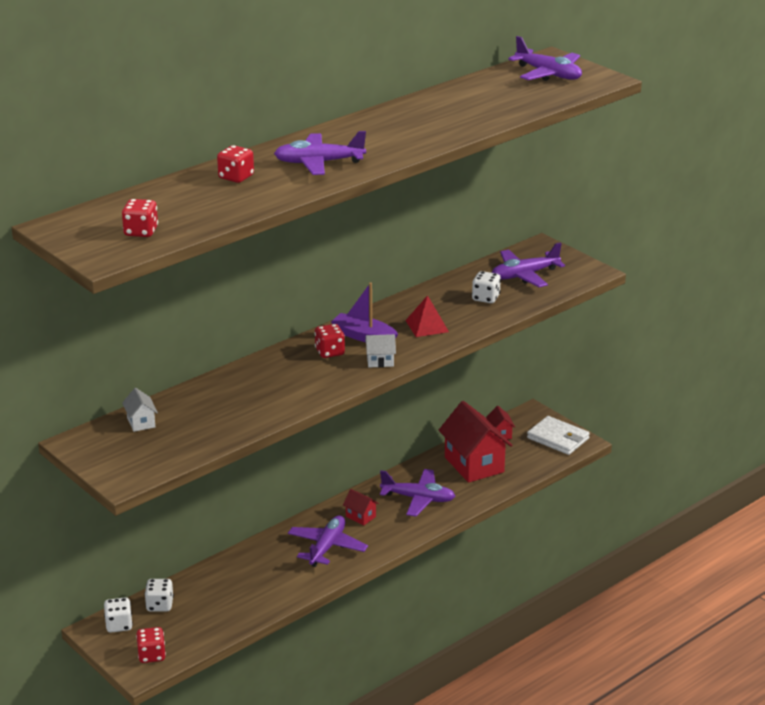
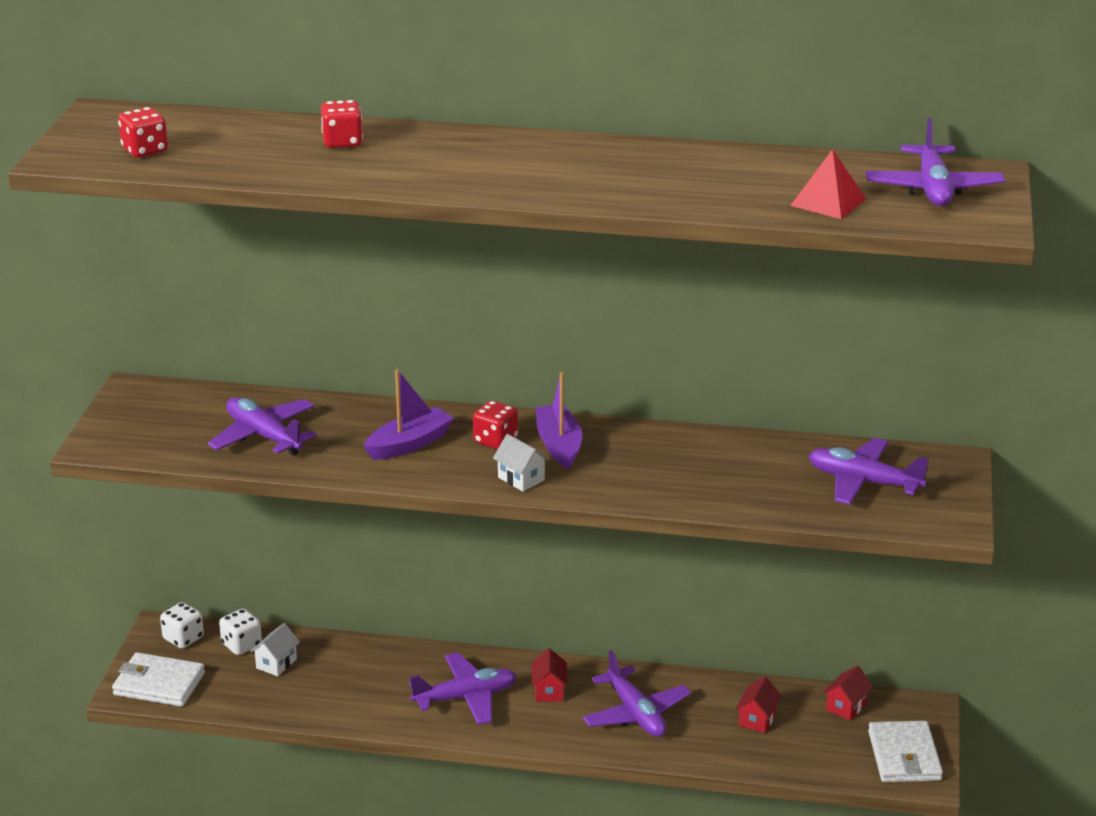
camera: 50 degrees right, 0 degrees up
white house [122,388,158,432] -> white house moved to [250,623,300,676]
red dice [136,627,166,663] -> white wallet [112,652,205,707]
purple plane [274,131,366,175] -> purple plane moved to [208,397,317,456]
red pyramid [405,295,449,337] -> red pyramid moved to [790,149,866,219]
red house [439,401,512,483] -> red house [735,677,782,733], size x0.45
white dice [472,271,501,303] -> none
none -> purple boat [364,369,454,460]

